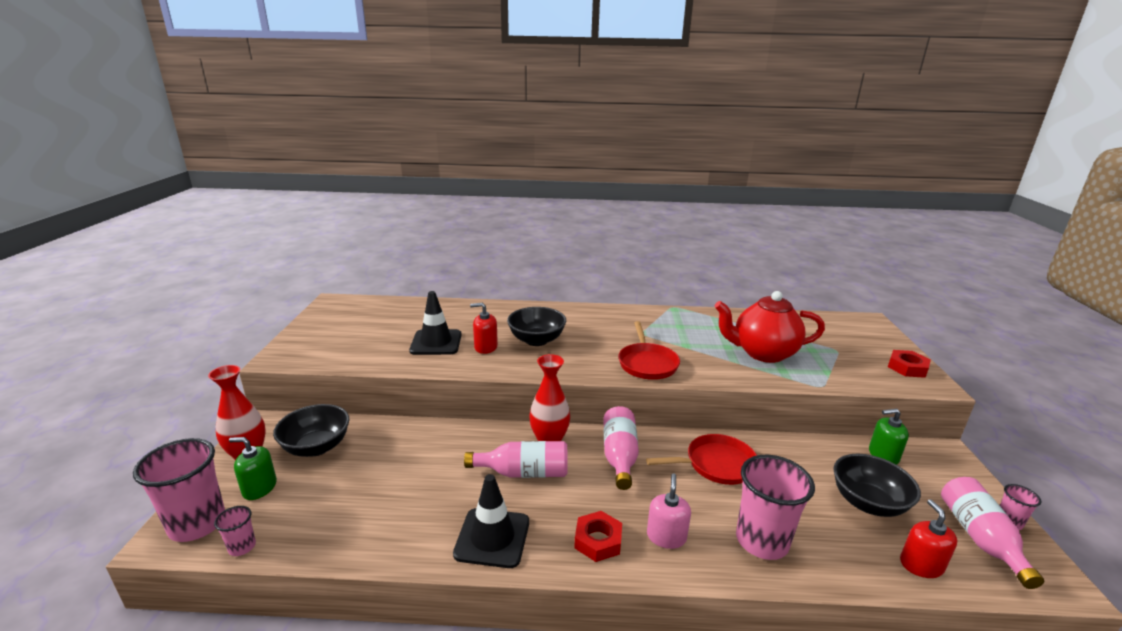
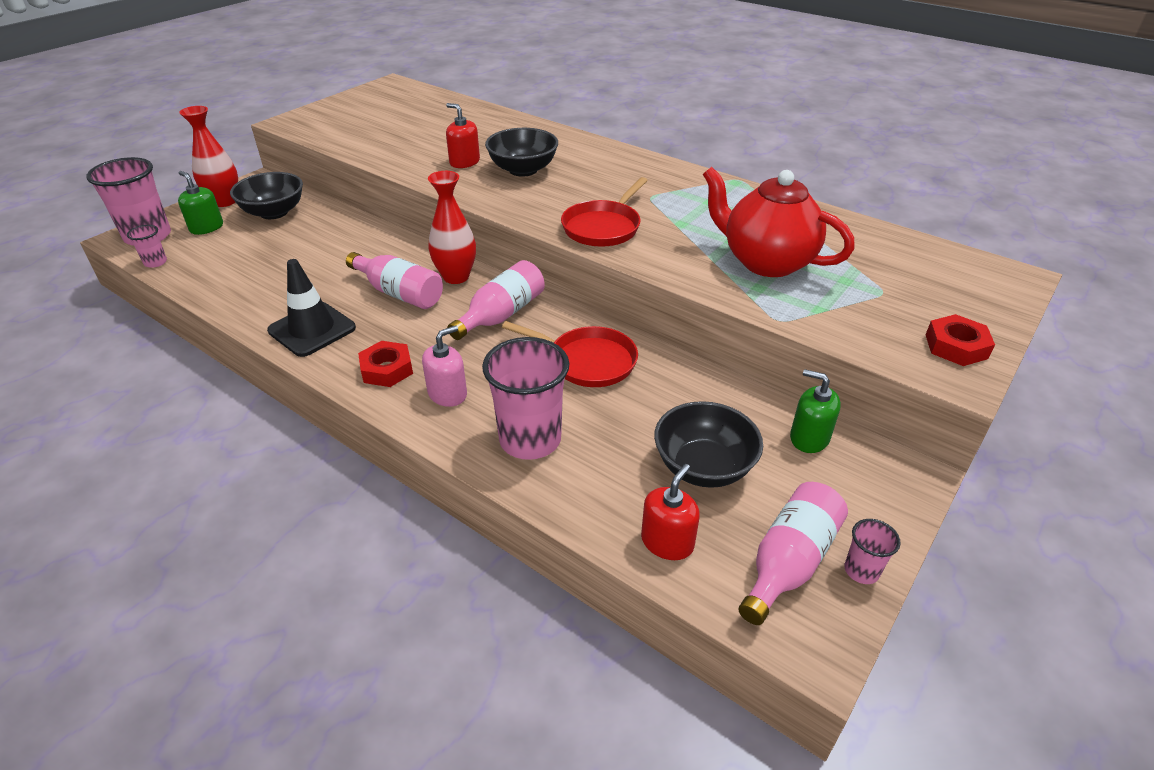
camera: 35 degrees right, 15 degrees up
black traffic cone [409,291,462,355] -> none

